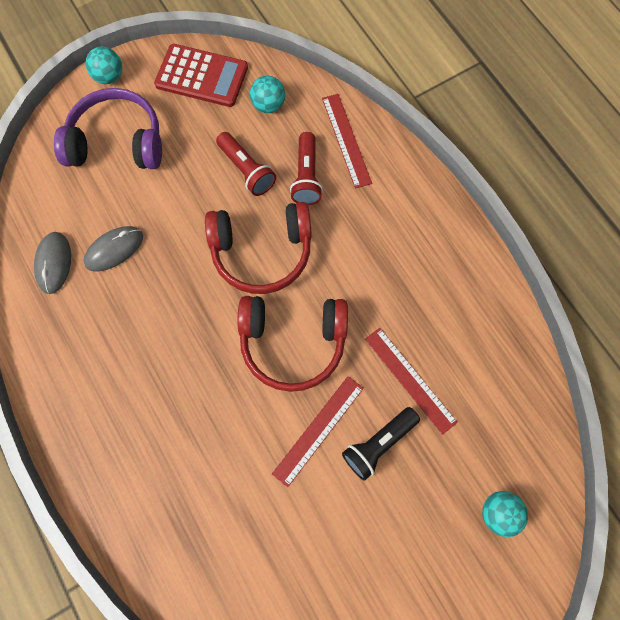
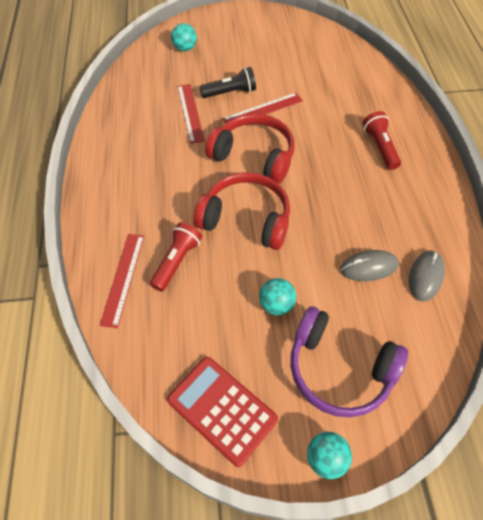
camera: 155 degrees left, 15 degrees down
red flashlight [216,132,276,196] -> red flashlight moved to [363,111,401,170]
turquoise ball [250,76,285,113] -> turquoise ball moved to [259,278,296,315]

